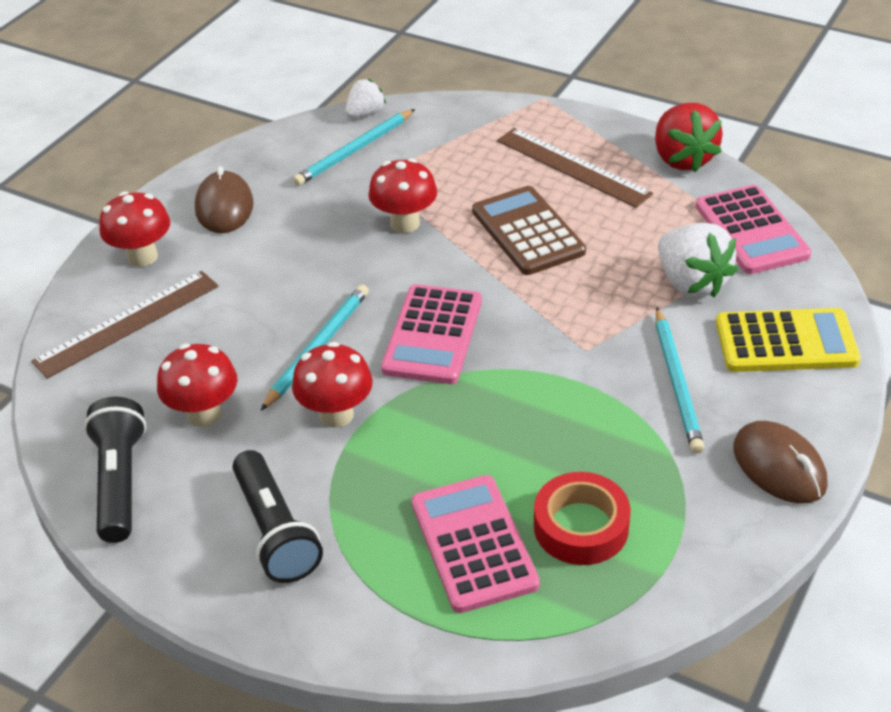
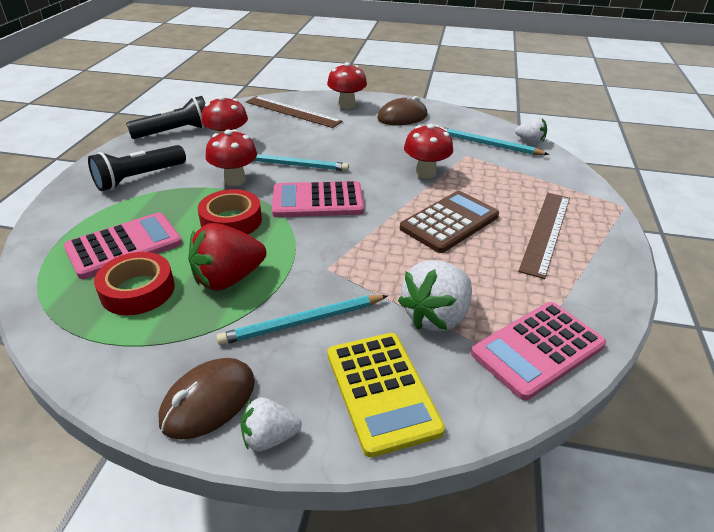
camera: 70 degrees right, 5 degrees down
red strawberry [655,103,723,172] -> red strawberry moved to [188,223,266,291]
none -> red tape [198,189,262,235]
none -> white strawberry [241,397,302,451]

